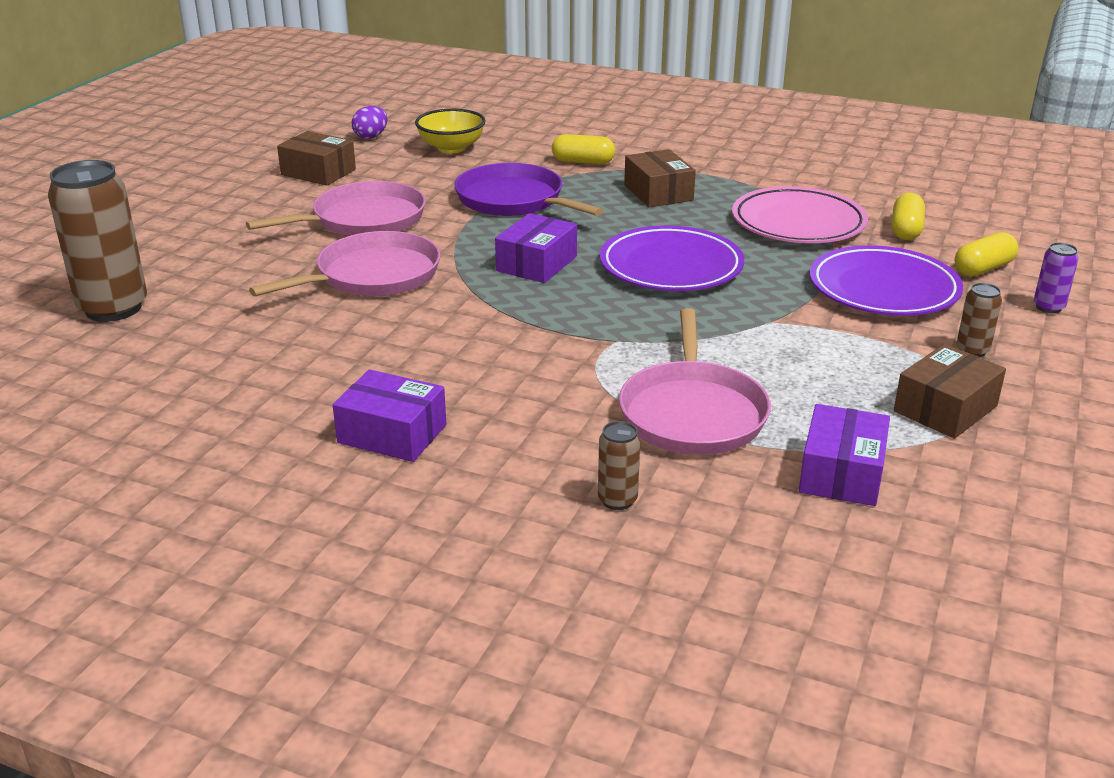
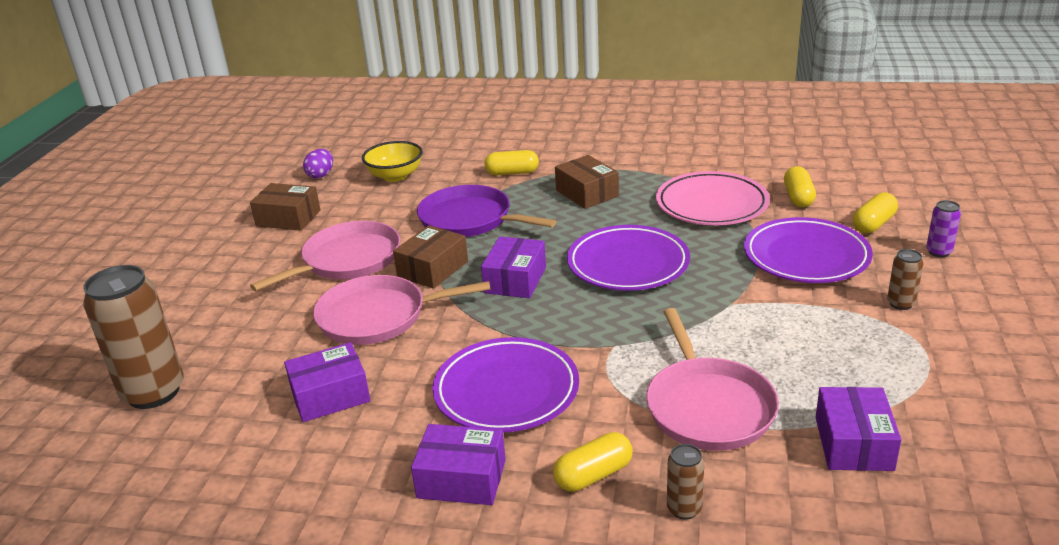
camera: 10 degrees left, 0 degrees up
pink pan [249,231,440,296] -> pink pan turned 135 degrees counterclockwise [313,275,491,345]
brown box [894,344,1006,439] -> brown box moved to [393,225,468,289]
none -> purple box [284,342,371,422]
none -> purple plate [432,337,579,433]
none -> yellow capsule [553,432,633,492]

